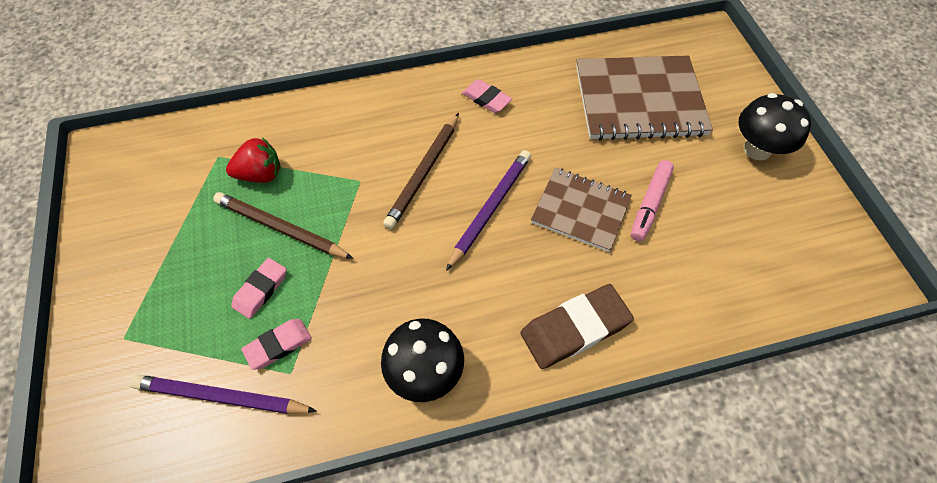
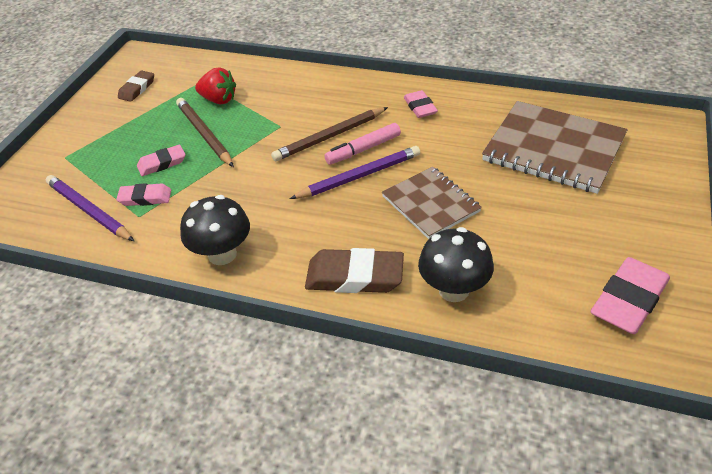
camera: 35 degrees right, 15 degrees down
pink marker [631,160,674,241] -> pink marker moved to [324,123,401,164]
black mushroom [739,93,811,160] -> black mushroom moved to [418,227,494,302]
none -> brown eraser [118,70,154,102]
none -> pink eraser [591,257,670,334]

